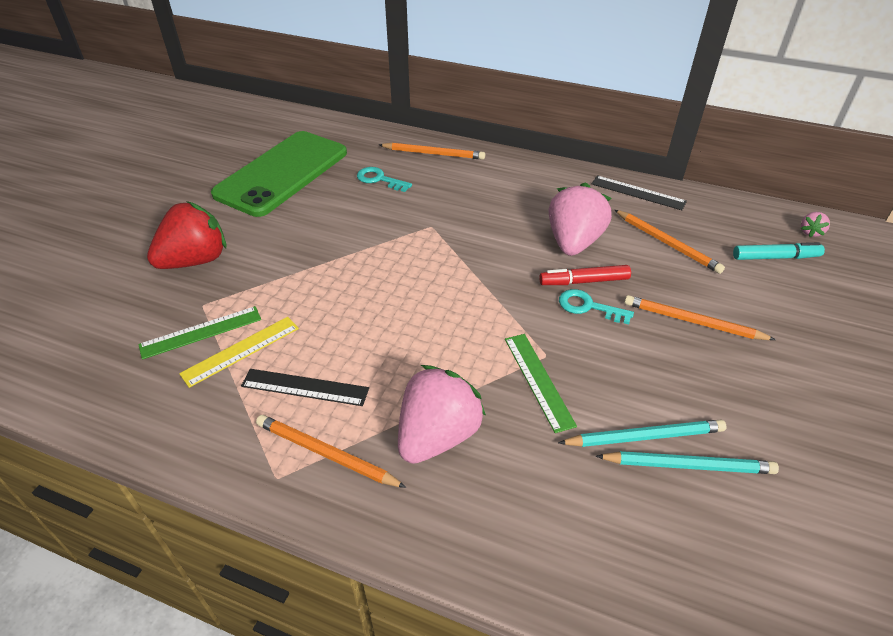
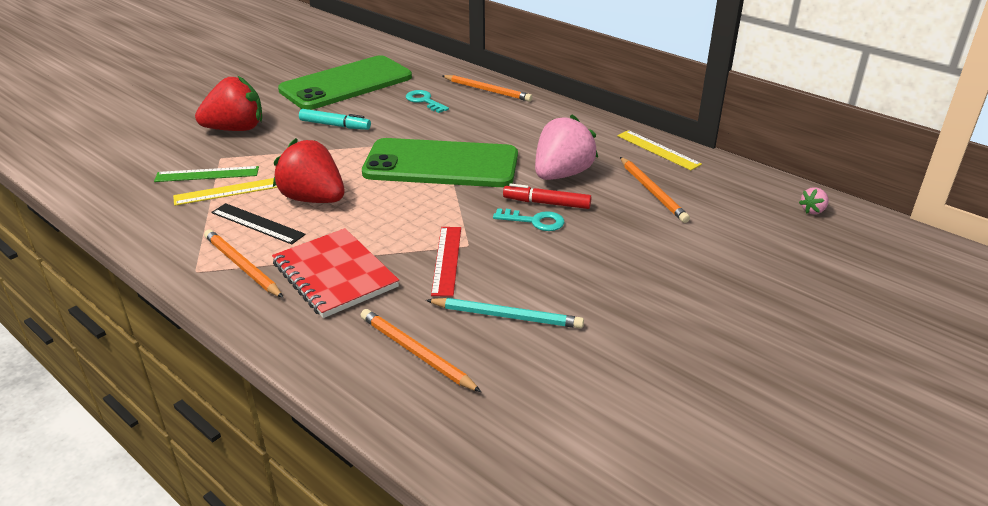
camera: 20 degrees right, 10 degrees down
pink strawberry [398,365,486,464] -> red notebook [272,228,399,318]
green ruler [505,334,577,433] -> red ruler [431,227,461,297]
turquoise key [559,289,634,324] -> turquoise key turned 150 degrees clockwise [493,208,565,231]
black ruler [592,175,687,210] -> yellow ruler [617,130,702,170]
turquoise pencil [596,451,779,474] -> none
orange pencil [624,295,776,340] -> orange pencil moved to [361,309,481,392]
turquoise marker [733,242,825,260] -> turquoise marker moved to [299,109,371,130]
none -> red strawberry [273,138,344,203]
none -> green phone [362,138,518,187]

